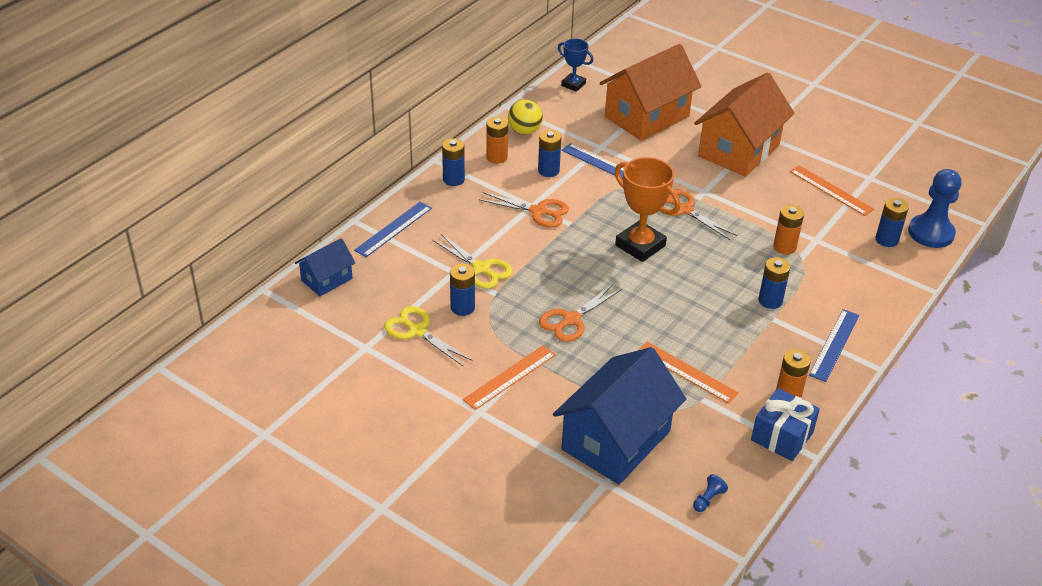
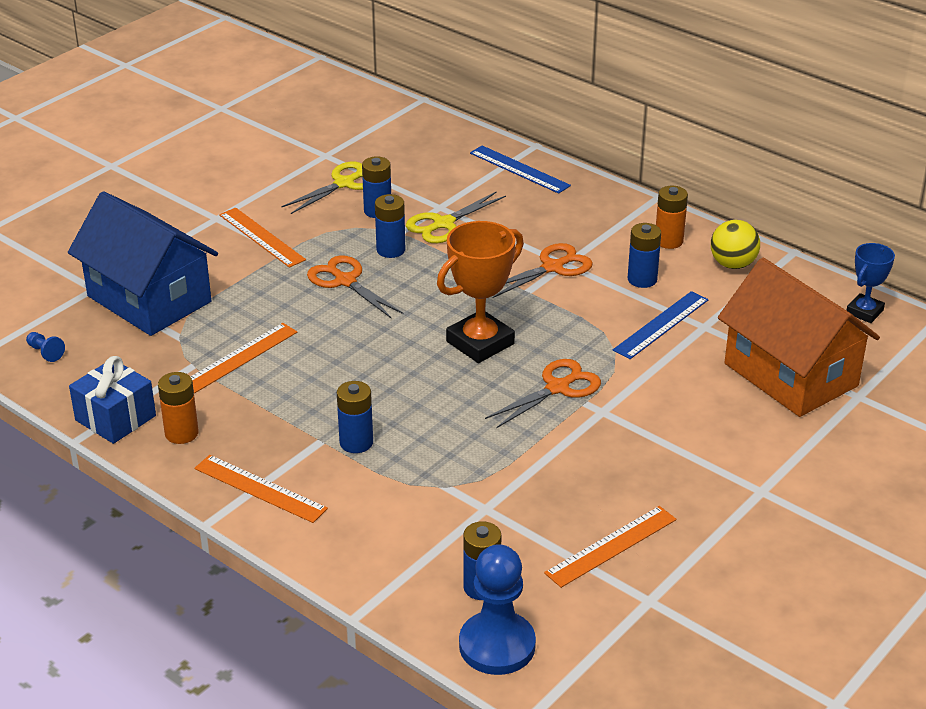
camera: 95 degrees right, 5 degrees down
blue house [295,238,355,296] -> none
blue battery [442,138,465,186] -> blue battery moved to [375,194,405,258]
orange scissors [478,192,569,227] -> orange scissors turned 150 degrees counterclockwise [492,243,593,298]
orange house [694,73,794,177] -> none
orange battery [773,205,804,255] -> none
blue ruler [809,309,859,382] -> orange ruler [194,455,328,523]

